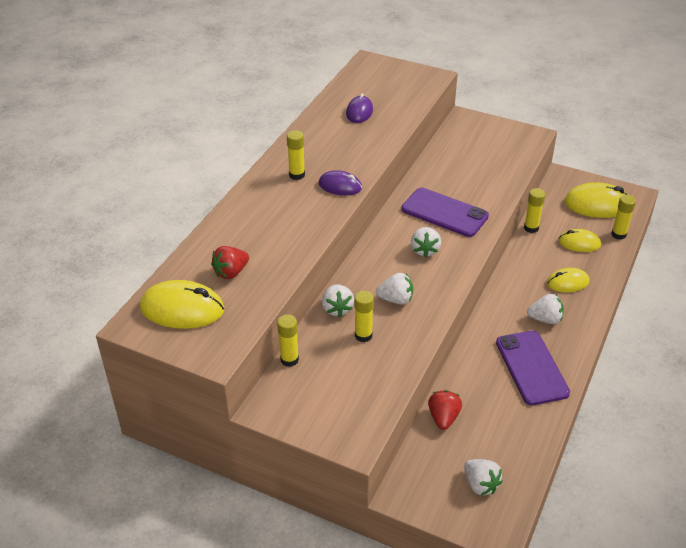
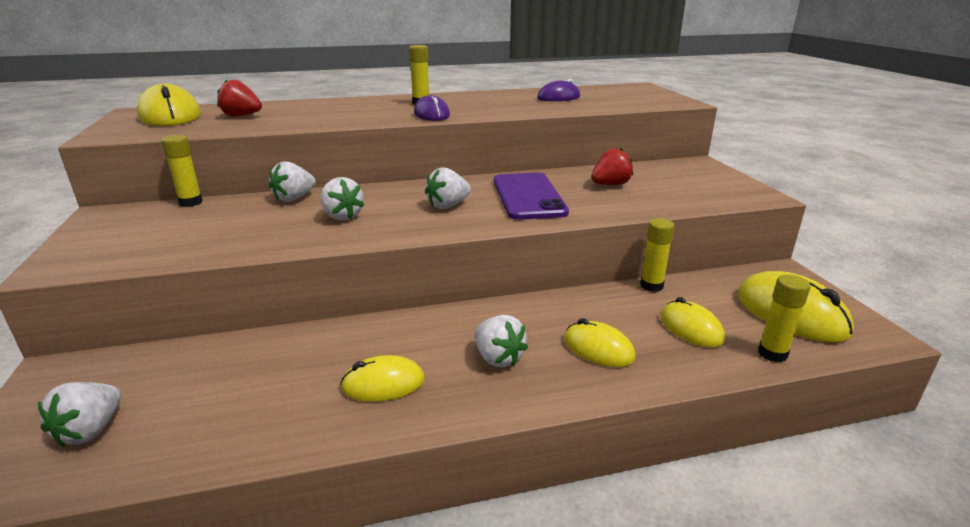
camera: 50 degrees right, 15 degrees down
yellow glue stick [354,291,374,342] -> none
red strawberry [428,390,462,430] -> red strawberry moved to [591,148,633,185]
purple phone [496,331,570,405] -> yellow mouse [340,355,425,402]

